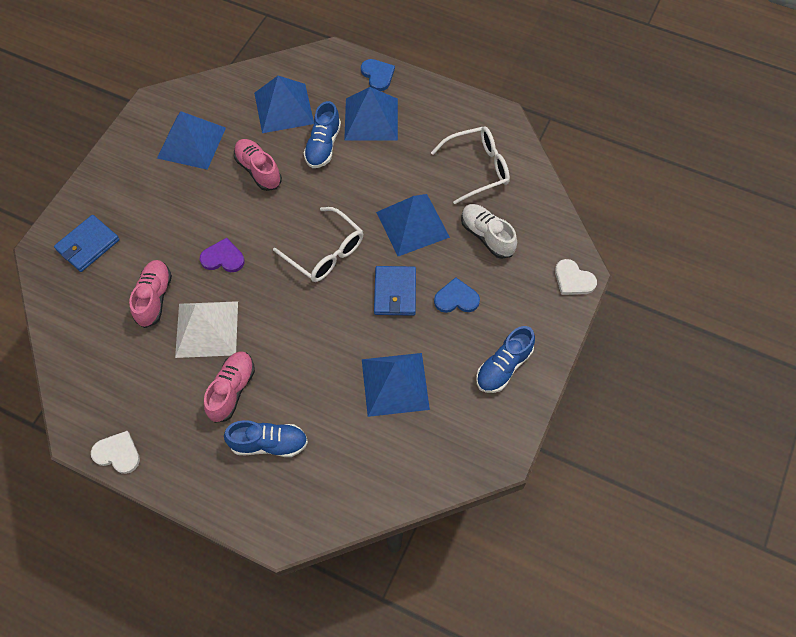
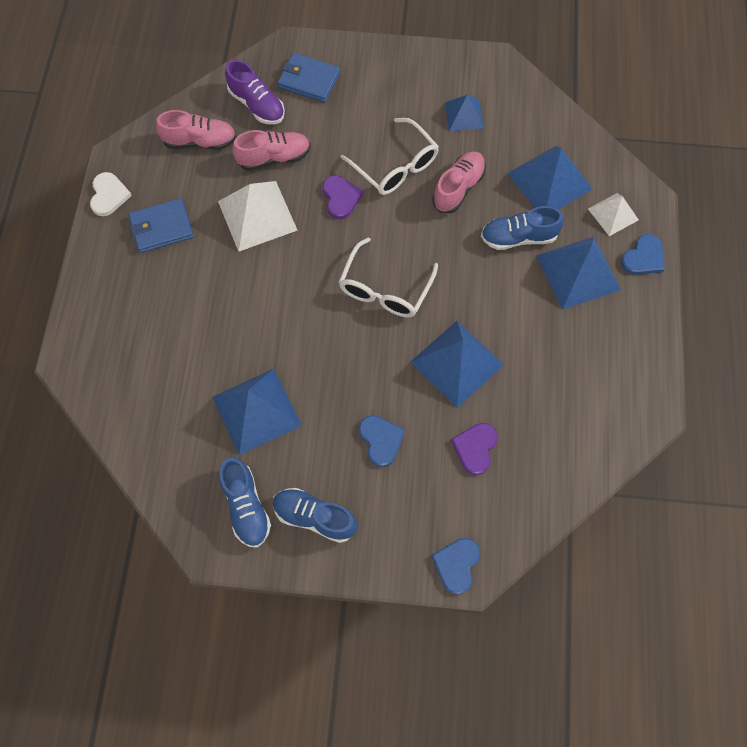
camera: 70 degrees right, 5 degrees up
blue pyramid [157,111,226,170] -> blue pyramid [445,95,484,131], size x0.59
pink shoe [204,351,255,423] -> pink shoe moved to [156,110,236,150]
blue shoe [224,420,308,457] -> blue shoe moved to [219,457,271,548]
blue wallet [374,266,416,316] -> blue wallet moved to [128,198,194,253]
white glasses [431,126,510,204] -> white glasses moved to [340,118,439,195]
white shoe [461,204,517,259] -> purple heart [451,423,498,475]
white heart [555,259,597,295] -> blue heart [431,538,480,595]
none -> purple shoe [225,60,285,125]
none -> white pyramid [588,193,639,236]

